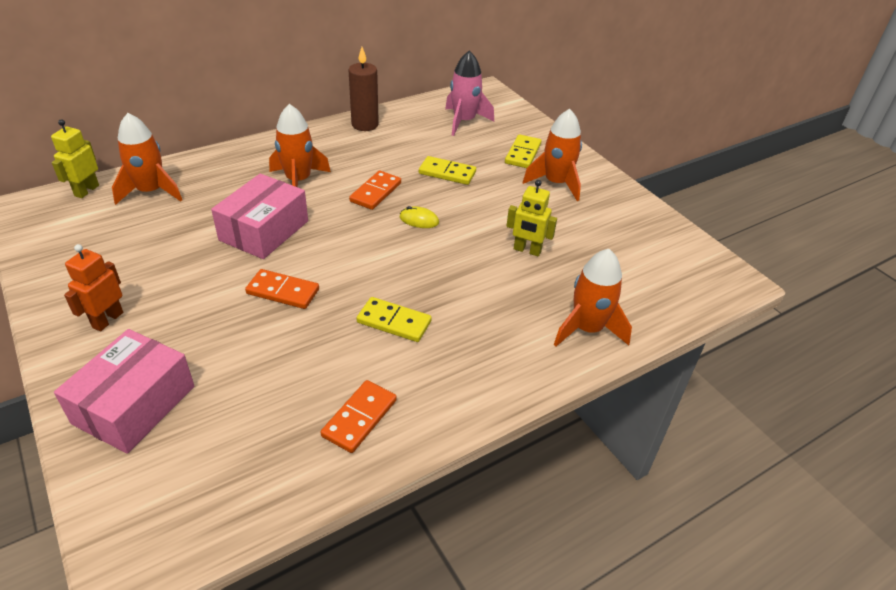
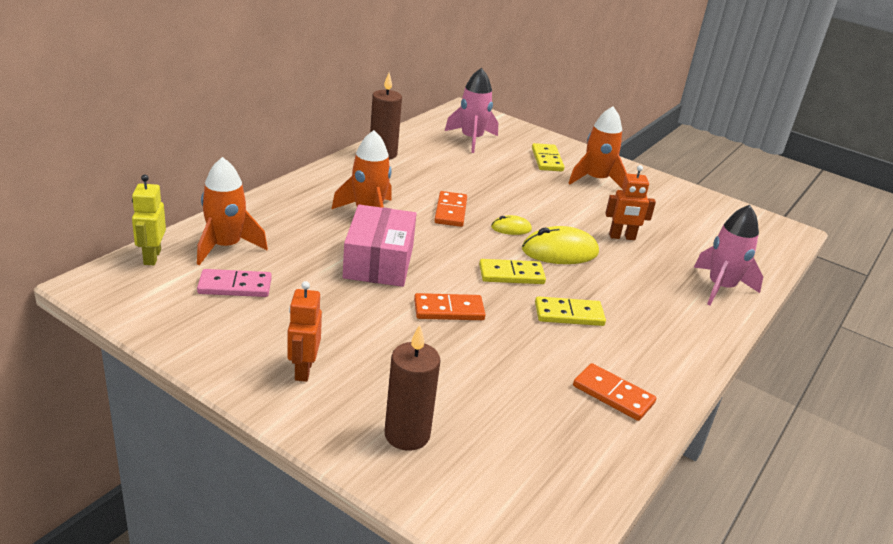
camera: 25 degrees left, 10 degrees down
pink box [54,329,194,454] -> brown candle [385,325,440,451]
orange domino [321,380,397,453] -> orange domino turned 60 degrees counterclockwise [573,363,656,421]
yellow domino [419,156,476,185] -> yellow domino moved to [479,259,546,284]
yellow robot [506,180,557,257] -> orange robot [605,165,656,240]
orange rocket [554,249,632,347] -> pink rocket [694,205,763,306]
none -> pink domino [197,269,272,297]
none -> yellow mouse [522,226,599,264]

